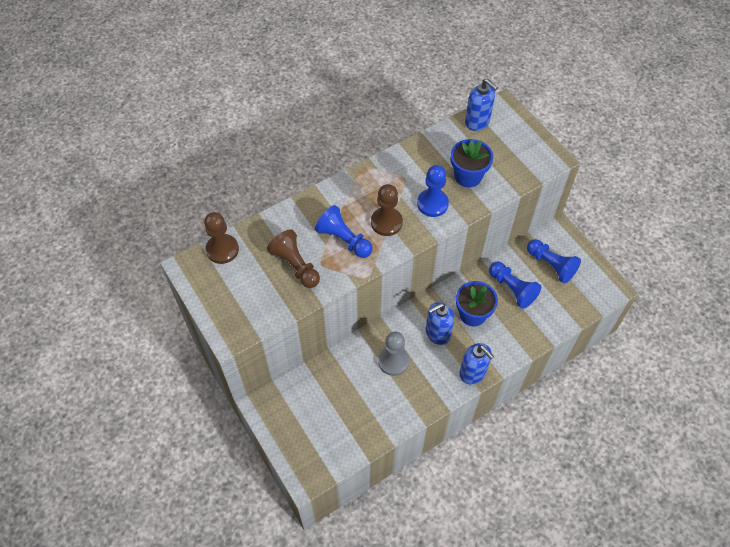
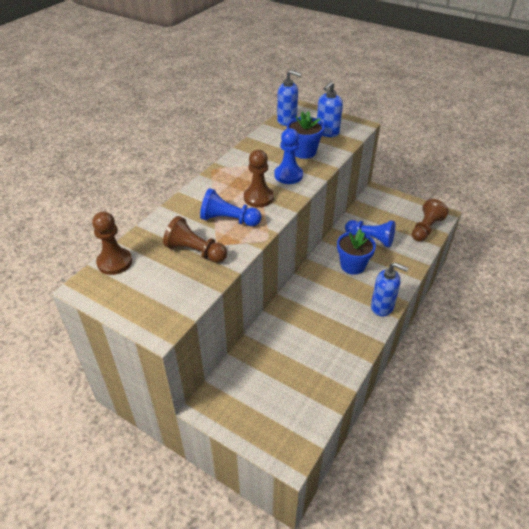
camera: 25 degrees left, 15 degrees down
grey pawn [378,331,409,376] -> none
blue soap dispenser [426,302,454,345] -> blue soap dispenser moved to [317,81,343,137]
blue pawn [527,239,581,283] -> none
none -> brown pawn [412,199,449,242]

